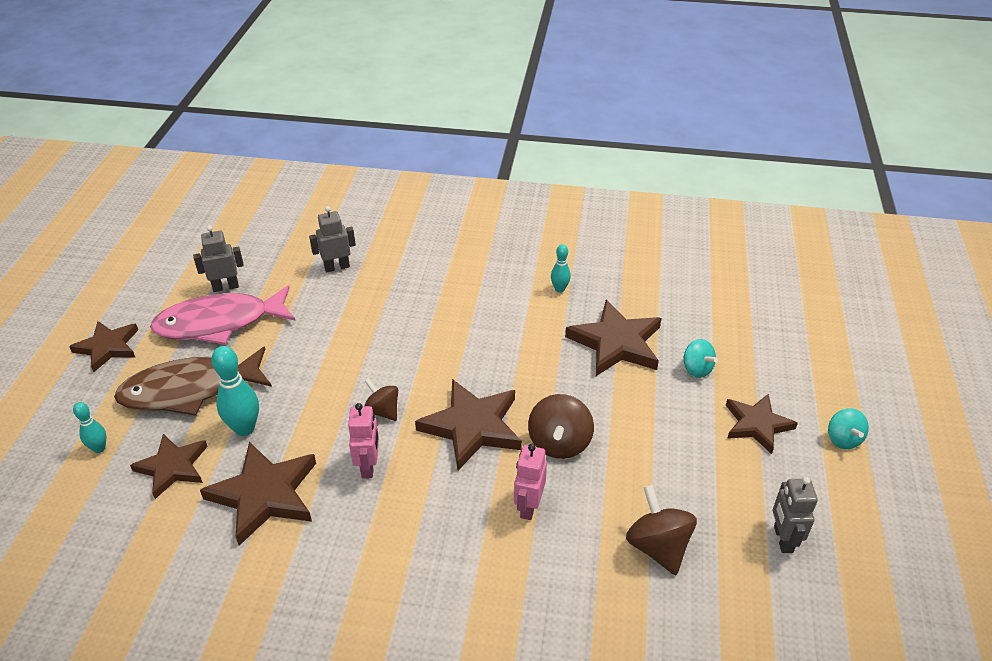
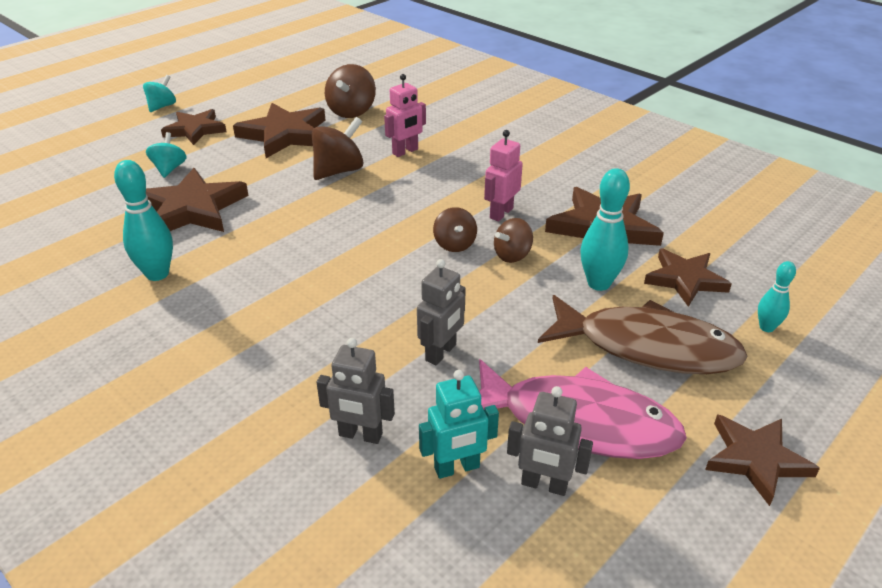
camera: 145 degrees left, 5 degrees down
brown star [415,379,522,471] -> brown star moved to [233,103,325,158]
turquoise bowling pin [551,244,571,293] -> turquoise bowling pin [114,160,173,281], size x1.72
grey robot [773,477,818,553] -> grey robot moved to [417,259,466,365]
none -> turquoise robot [419,370,499,479]
none -> brown spinning top [494,218,533,263]

